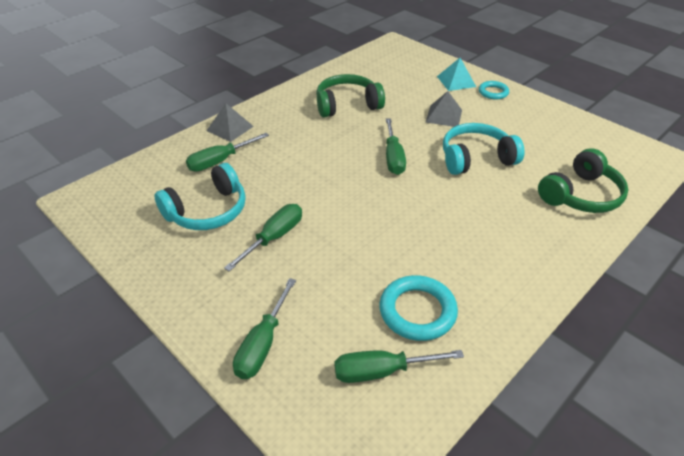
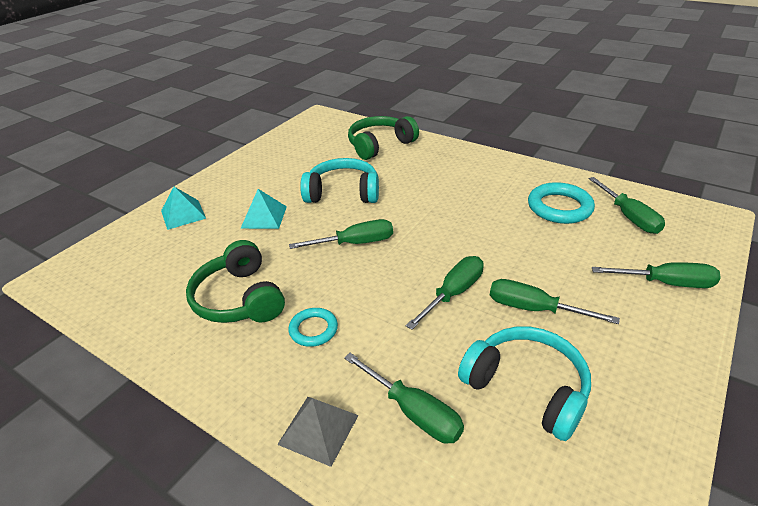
camera: 100 degrees left, 5 degrees down
grey pyramid [426,91,462,127] -> turquoise pyramid [240,189,287,229]
turquoise headphones [443,123,524,175] -> turquoise headphones turned 120 degrees clockwise [300,158,379,203]
turquoise ring [479,81,509,100] -> turquoise ring moved to [288,308,338,347]
green headphones [538,148,629,213] -> green headphones turned 75 degrees counterclockwise [348,116,419,160]
none -> green screwdriver [406,256,484,330]

